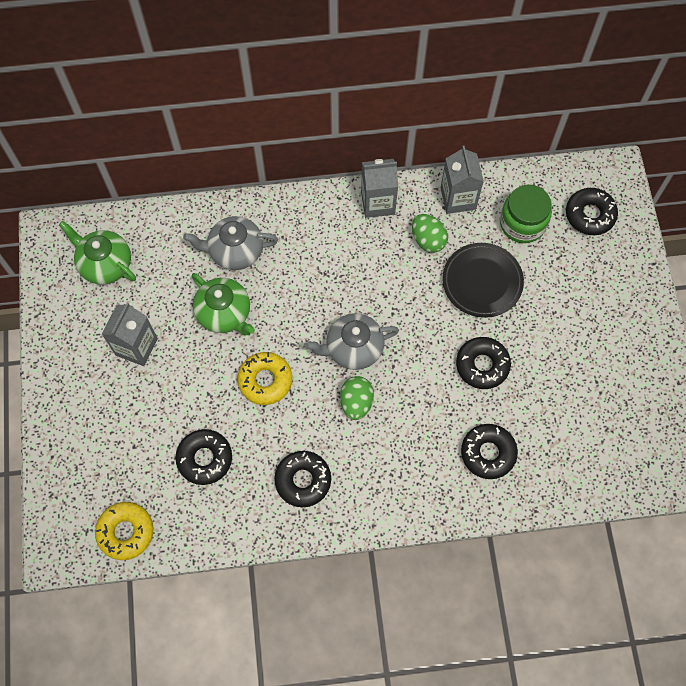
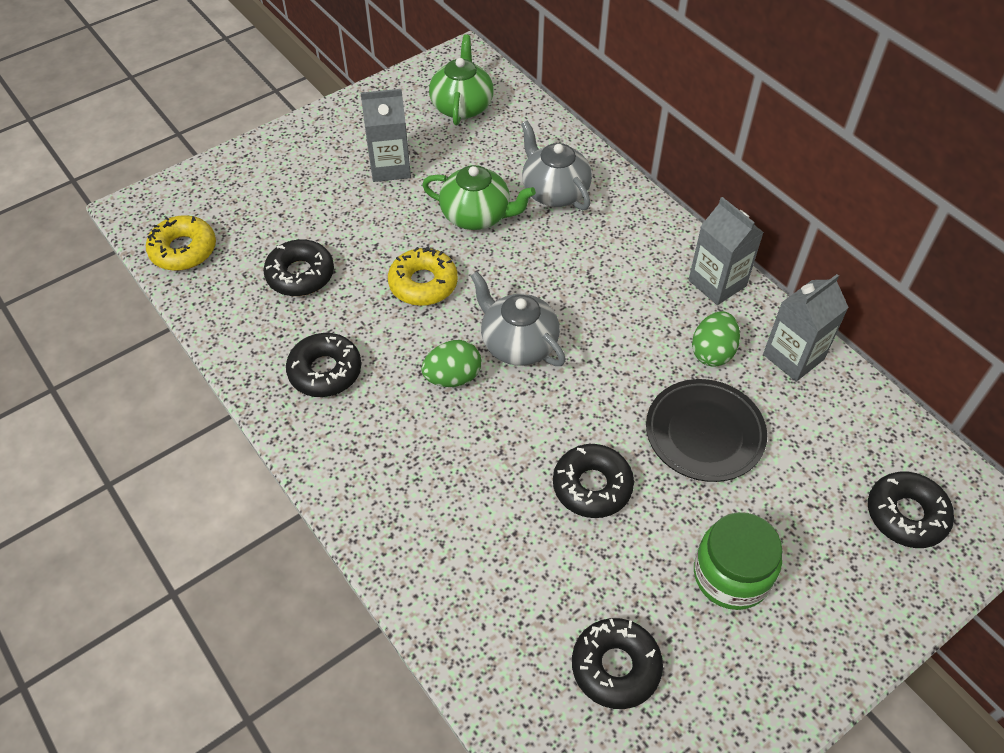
camera: 60 degrees right, 15 degrees down
green teapot [192,273,255,335] -> green teapot turned 90 degrees counterclockwise [422,165,536,230]
black donut [461,424,518,479] -> black donut moved to [572,618,663,709]
green jar [500,185,552,243] -> green jar moved to [694,512,783,610]

